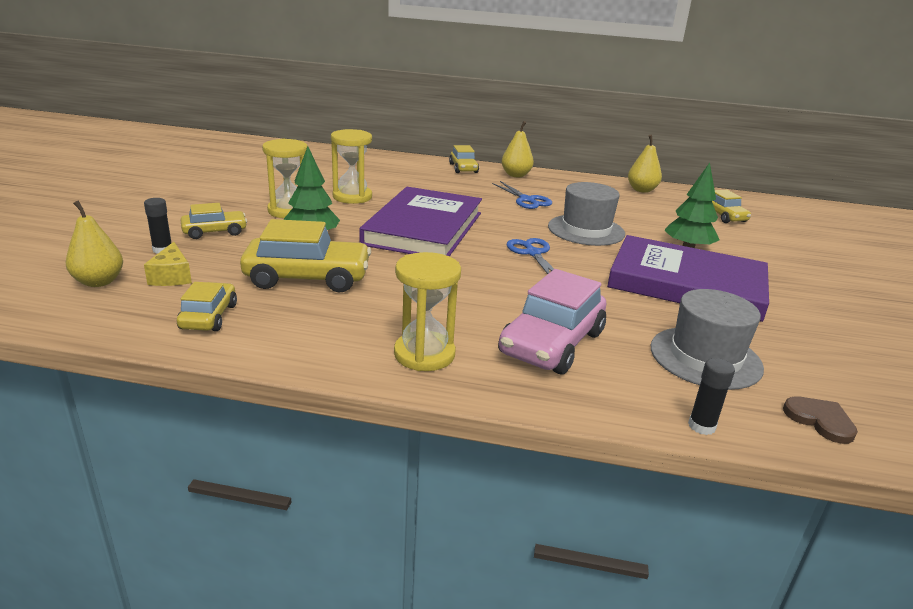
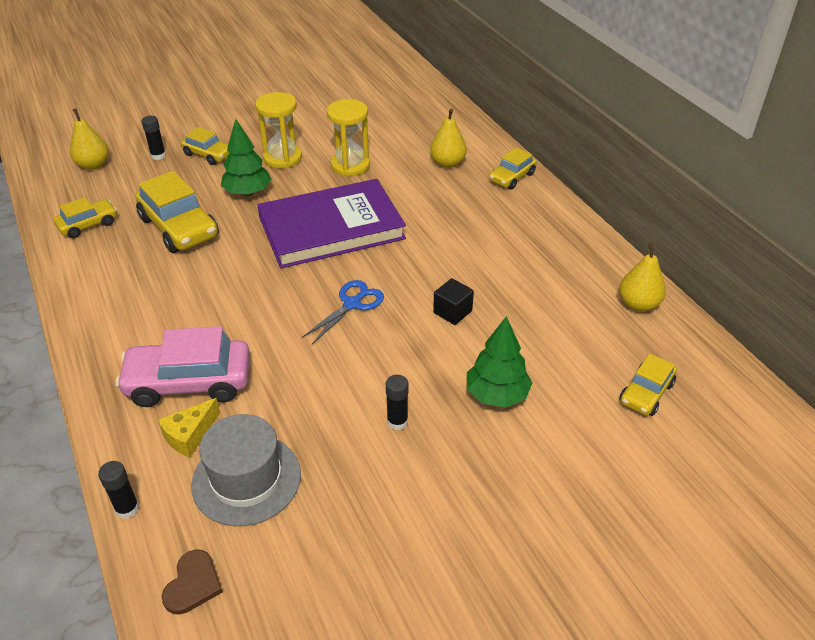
camera: 55 degrees right, 15 degrees up
yellow cheese [144,242,192,286] -> yellow cheese moved to [158,398,220,457]
yellow hourglass [394,252,461,371] -> none
blue scissors [492,181,552,209] -> none
yellow pear [502,121,534,177] -> yellow pear moved to [430,109,467,168]
grey hat [548,182,625,246] -> black cube [433,278,474,325]
purple book [607,235,769,322] -> black glue stick [386,375,409,430]

